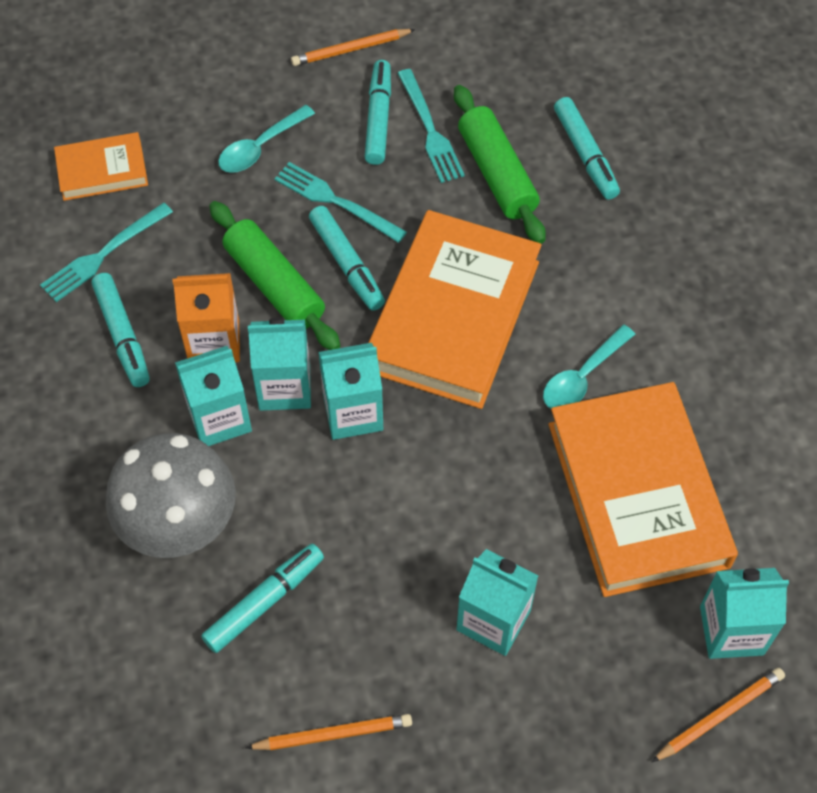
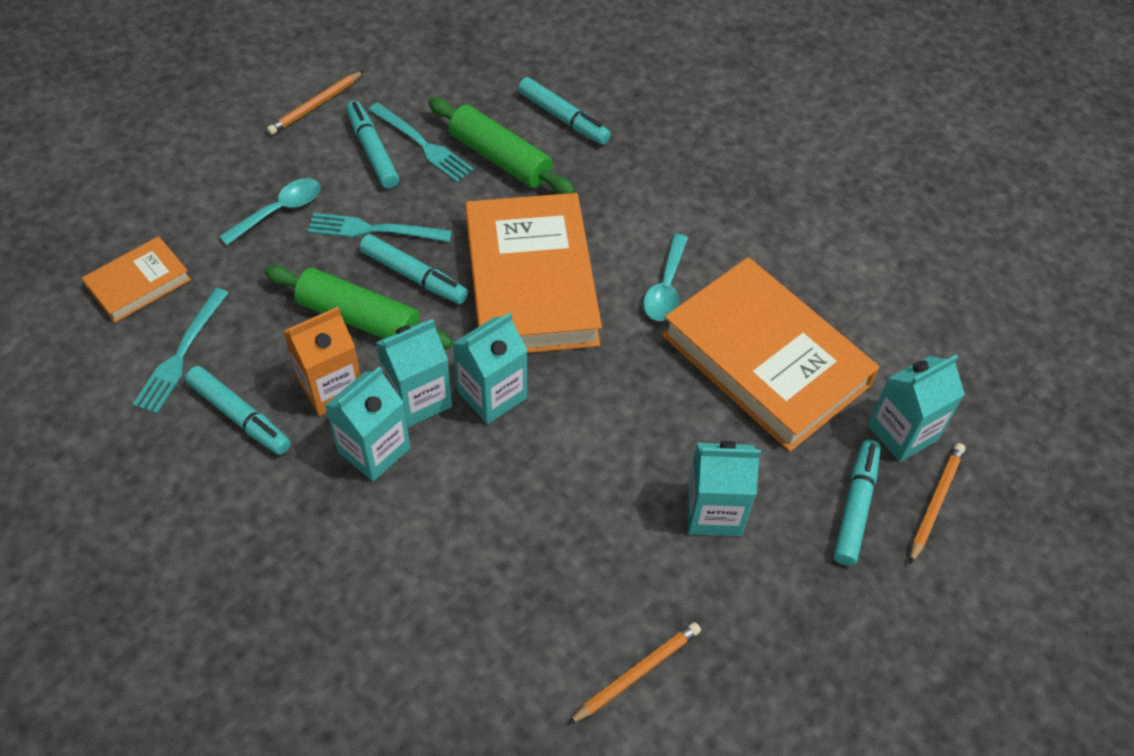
camera: 30 degrees left, 5 degrees down
grey mushroom [106,433,236,558] -> none
turquoise marker [201,544,324,653] -> turquoise marker moved to [834,440,881,566]
turquoise spoon [218,105,315,173] -> turquoise spoon turned 150 degrees counterclockwise [219,178,320,245]

